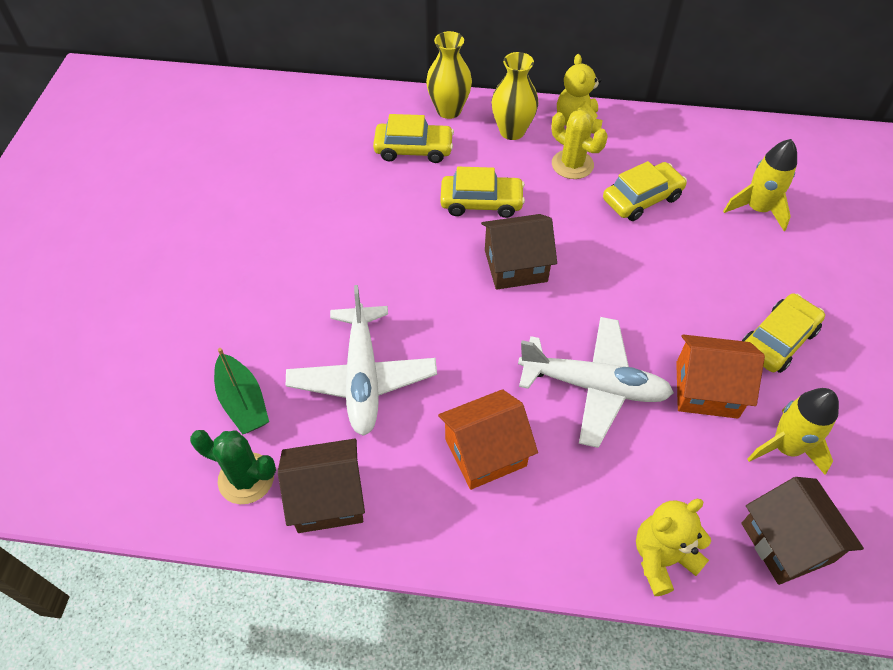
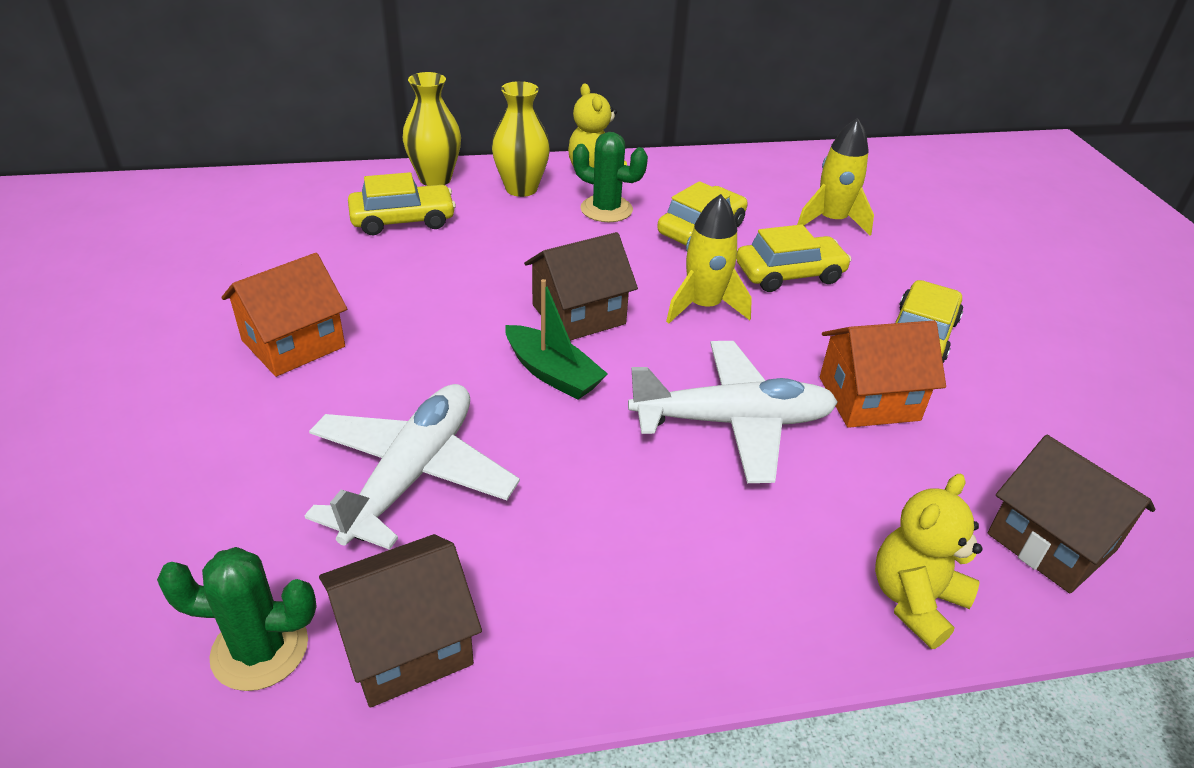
camera: 20 degrees left, 15 degrees down
green boat [214,348,269,434] -> green boat moved to [505,279,608,400]
white plane [286,285,437,436] -> white plane turned 135 degrees counterclockwise [305,384,520,550]
orange house [438,389,538,490] -> orange house moved to [221,253,347,377]
yellow car [440,167,525,218] -> yellow car moved to [736,224,851,292]
yellow cactus [551,109,608,179] -> green cactus [573,132,648,222]
yellow rocket [747,388,839,475] -> yellow rocket moved to [666,194,752,323]

